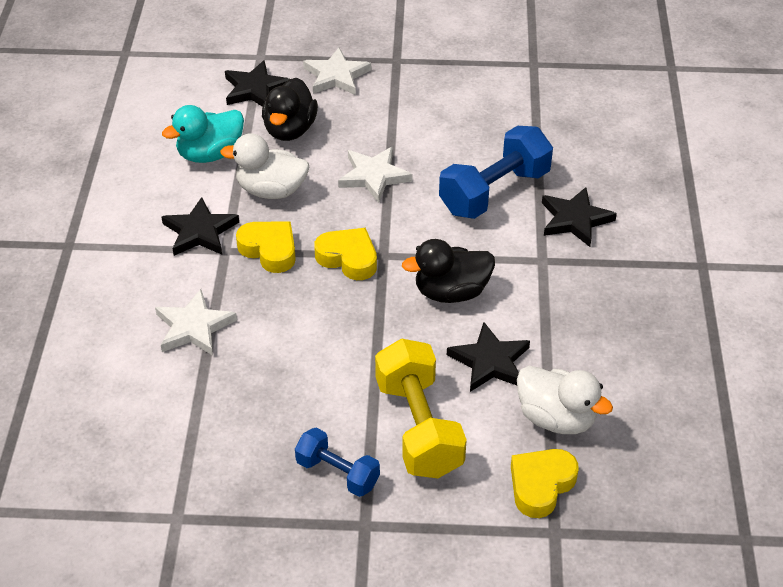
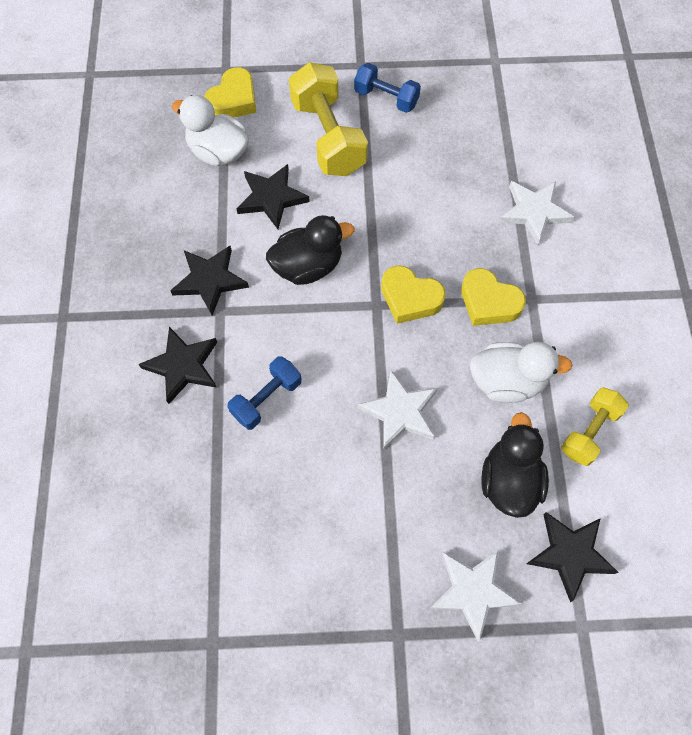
camera: 175 degrees right, 20 degrees up
turquoise duck [162,105,244,163] -> yellow dumbbell [561,387,629,466]
black star [162,197,239,256] -> black star moved to [170,246,249,315]
blue dumbbell [439,126,553,219] -> blue dumbbell [227,356,302,430], size x0.59

